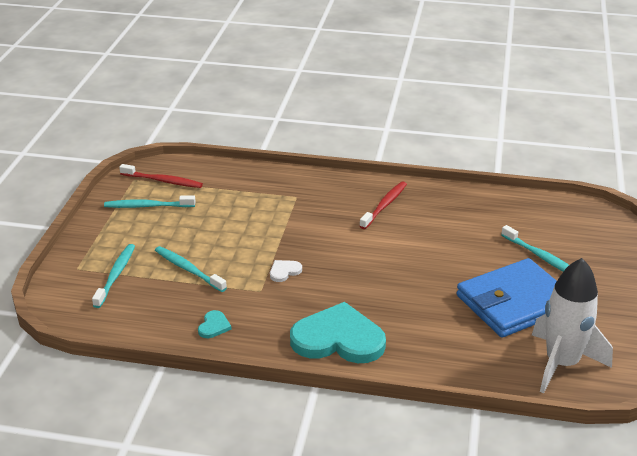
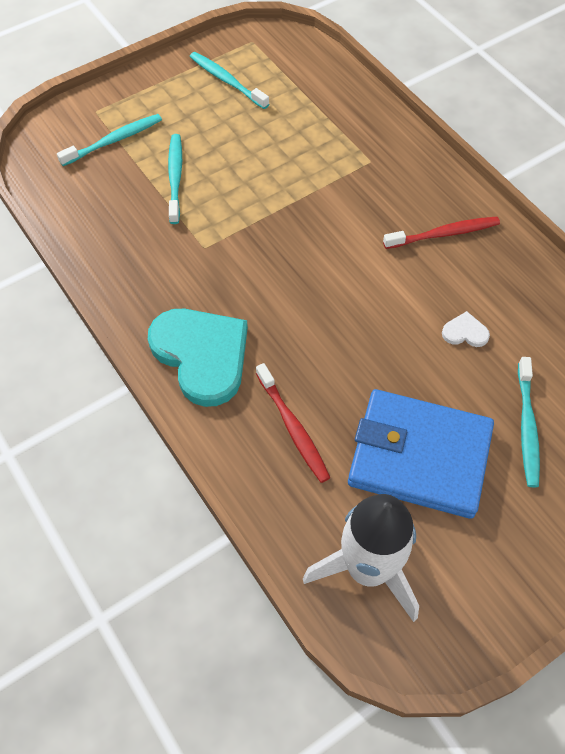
camera: 45 degrees right, 25 degrees up
red toothbrush [119,164,203,188] -> red toothbrush moved to [256,363,330,483]
turquoise heart [198,310,232,338] -> none
white heart [270,260,302,282] -> white heart moved to [442,311,490,347]

